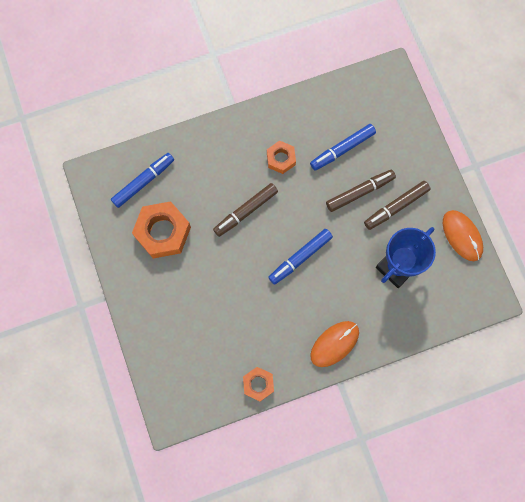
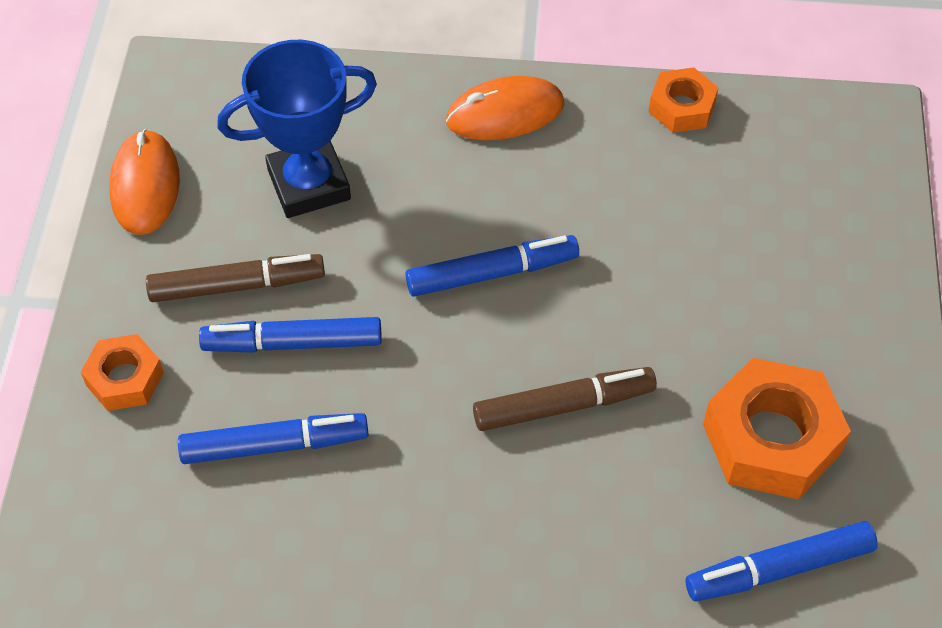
camera: 155 degrees left, 20 degrees down
orange nut [267,141,296,174] -> orange nut moved to [81,334,164,411]
brown marker [326,169,396,212] -> blue marker [199,317,382,353]

